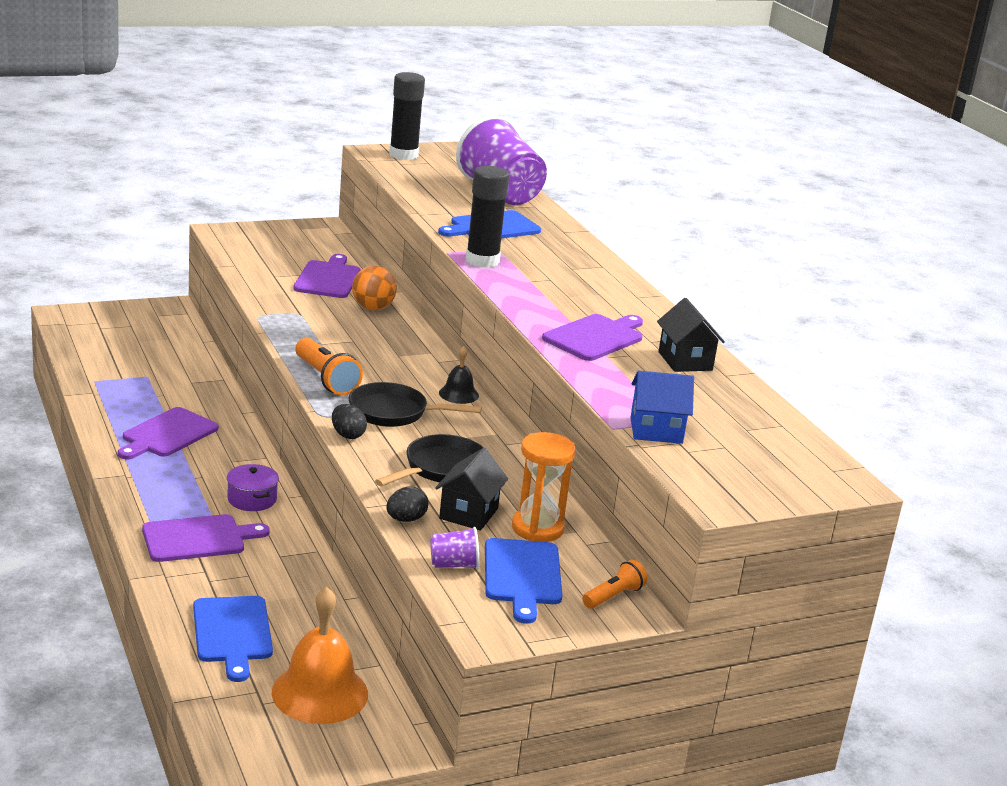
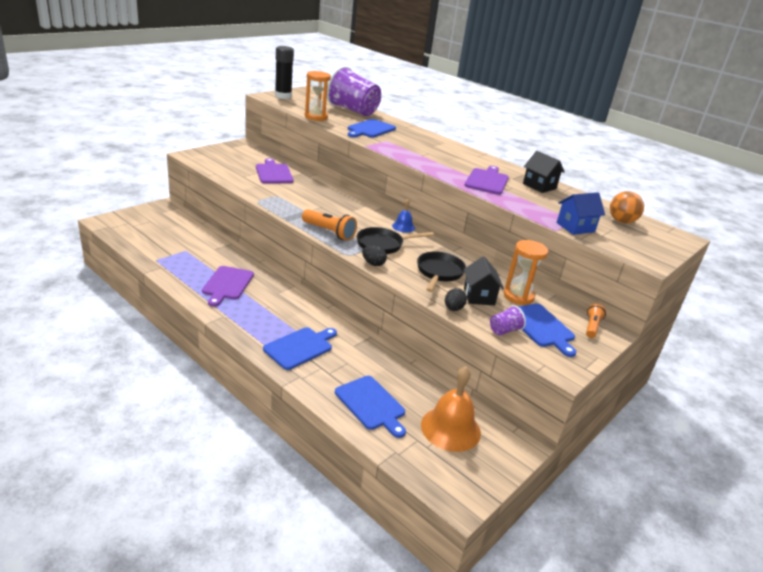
camera: 25 degrees left, 5 degrees up
purple cutting board [142,514,270,562] -> blue cutting board [263,327,337,370]
purple pot [227,464,279,511] -> none
orange ball [352,266,397,310] -> orange ball moved to [610,191,644,223]
black bell [439,346,479,404] -> blue bell [392,199,415,233]
black glue stick [466,166,509,268] -> none
none -> orange hourglass [305,71,331,121]

